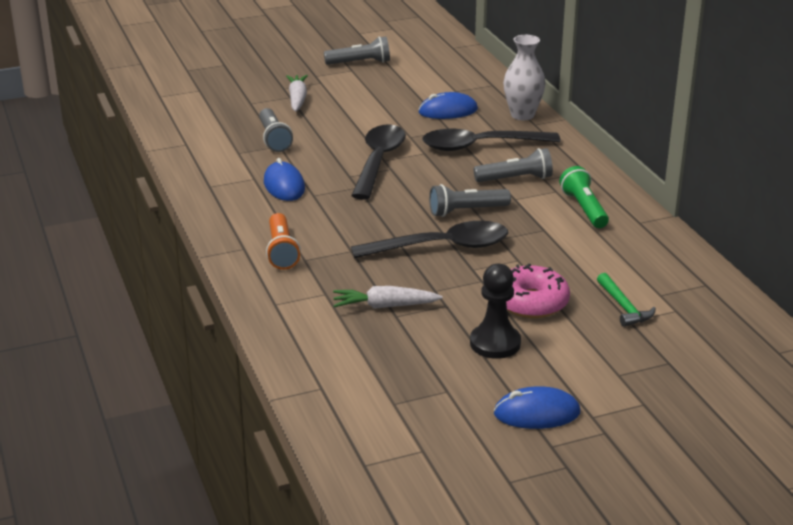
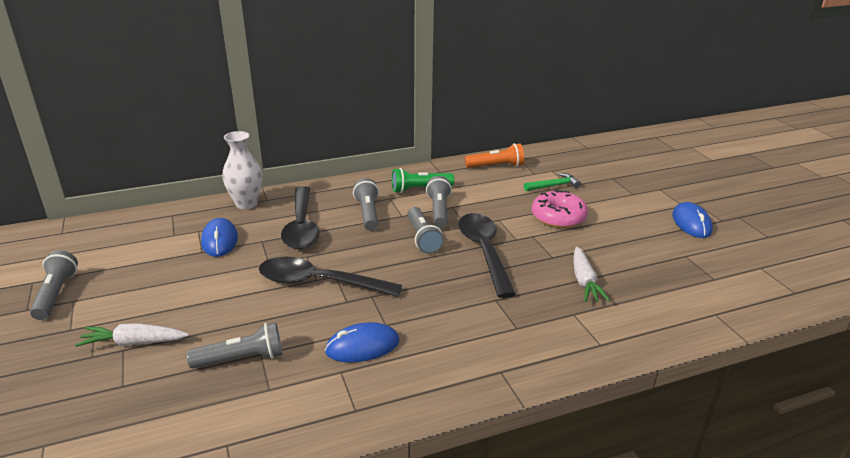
camera: 90 degrees left, 0 degrees up
orange flashlight [266,213,301,270] -> orange flashlight moved to [465,143,524,168]
black pawn [470,264,521,359] -> none
none -> grey flashlight [426,176,452,228]

